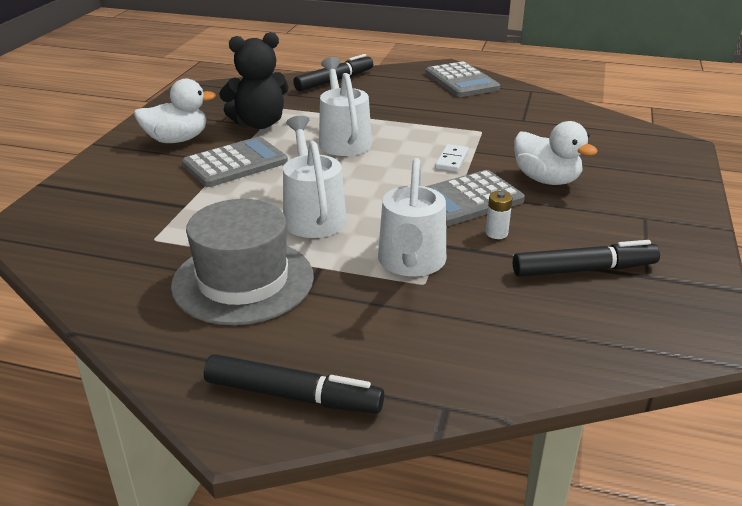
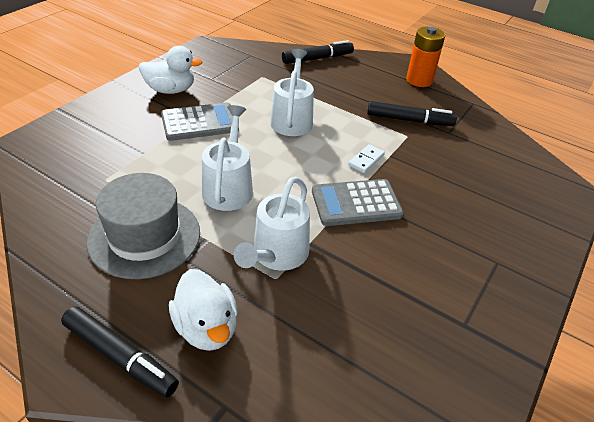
camera: 15 degrees right, 10 degrees up
black teddy bear [219,32,289,129] -> none
grey calculator [425,61,500,97] -> orange battery [406,27,445,87]
white battery [486,191,513,239] -> none
black marker [513,240,660,277] -> black marker moved to [367,101,457,126]
white duck [514,121,598,185] -> white duck moved to [169,269,238,351]

